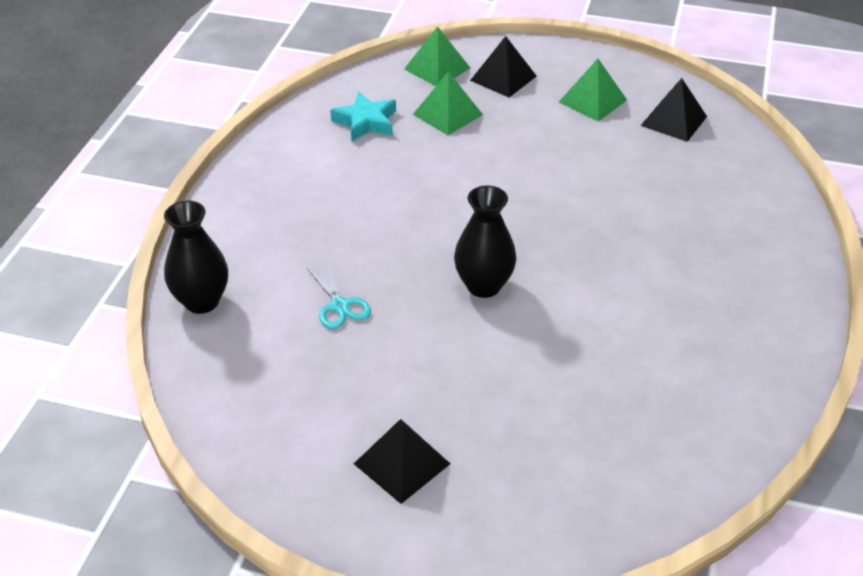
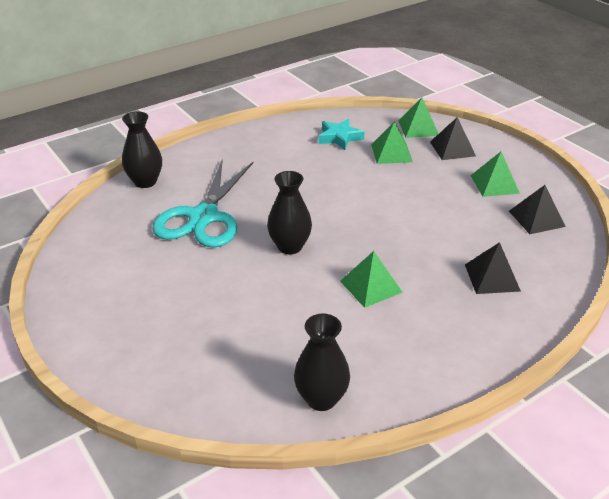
camera: 40 degrees right, 5 degrees down
turquoise scissors [307,261,371,329] -> turquoise scissors [152,159,253,248], size x2.38
black pyramid [354,419,450,504] -> black pyramid moved to [465,242,521,294]
none -> black vase [294,314,350,411]
none -> green pyramid [340,251,402,308]

